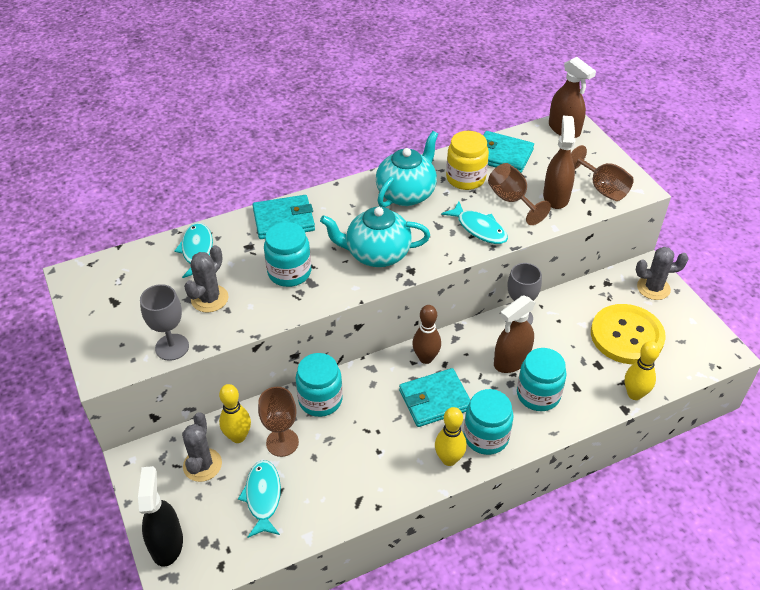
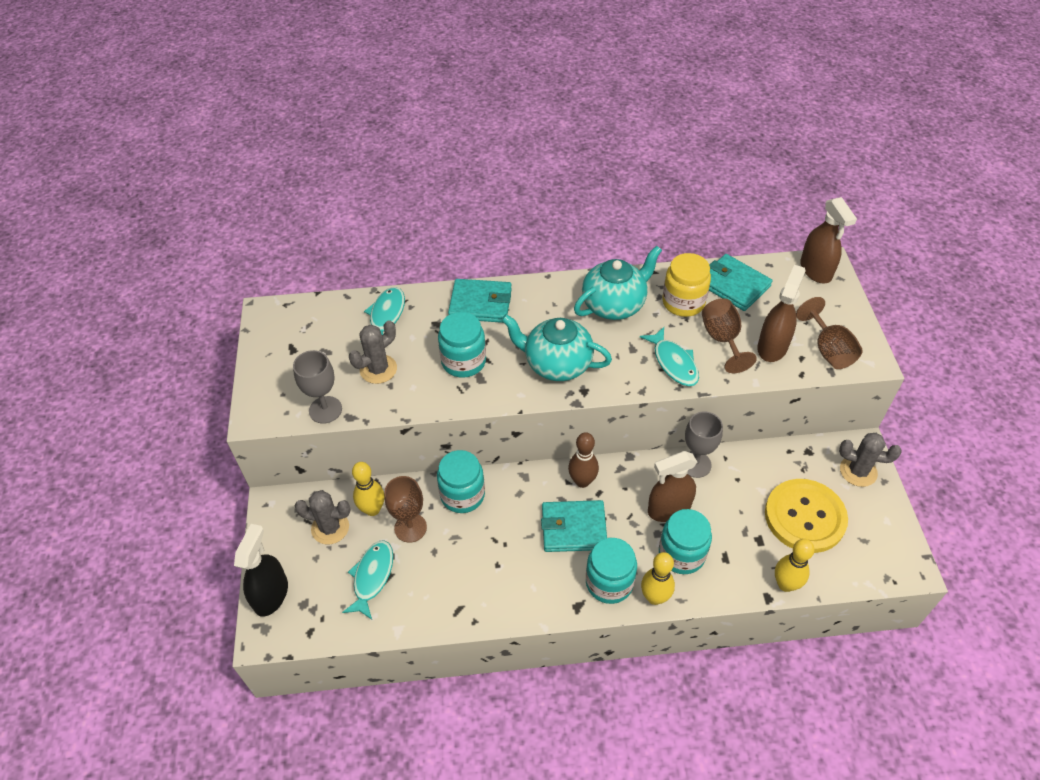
camera: 20 degrees right, 5 degrees up
grey cactus [182,412,222,482] -> grey cactus turned 75 degrees clockwise [295,490,351,544]
yellow bowling pin [435,407,467,466] -> yellow bowling pin moved to [641,552,675,605]

